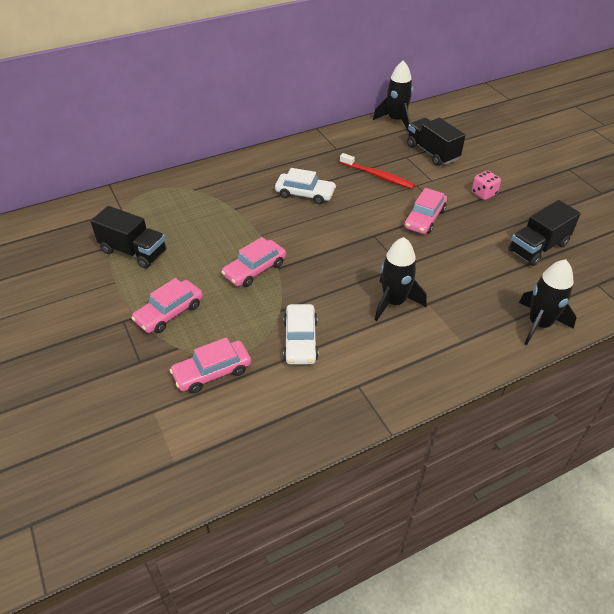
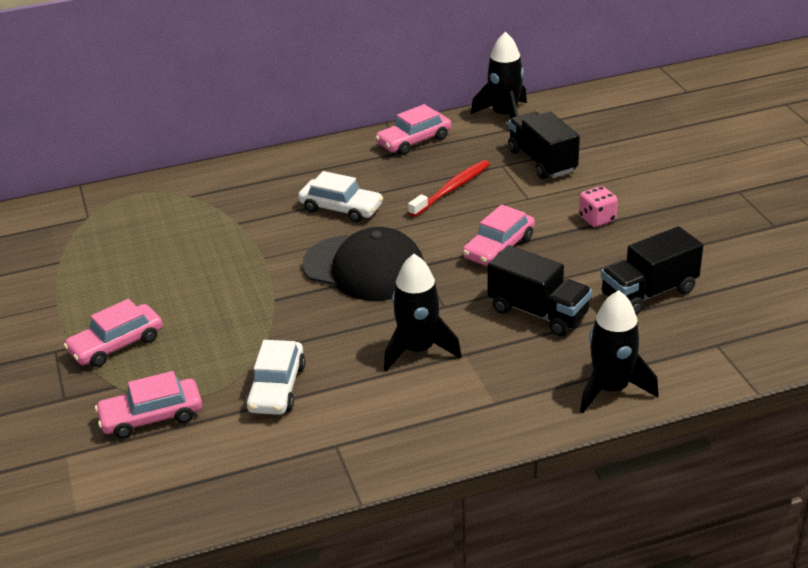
camera: 10 degrees right, 10 degrees down
black truck [90,206,166,269] -> black truck moved to [488,245,592,336]
pink car [221,237,286,287] -> pink car moved to [375,104,451,155]
red toothbrush [340,153,415,189] -> red toothbrush turned 90 degrees counterclockwise [408,160,490,217]
none -> black cap [302,227,424,301]

